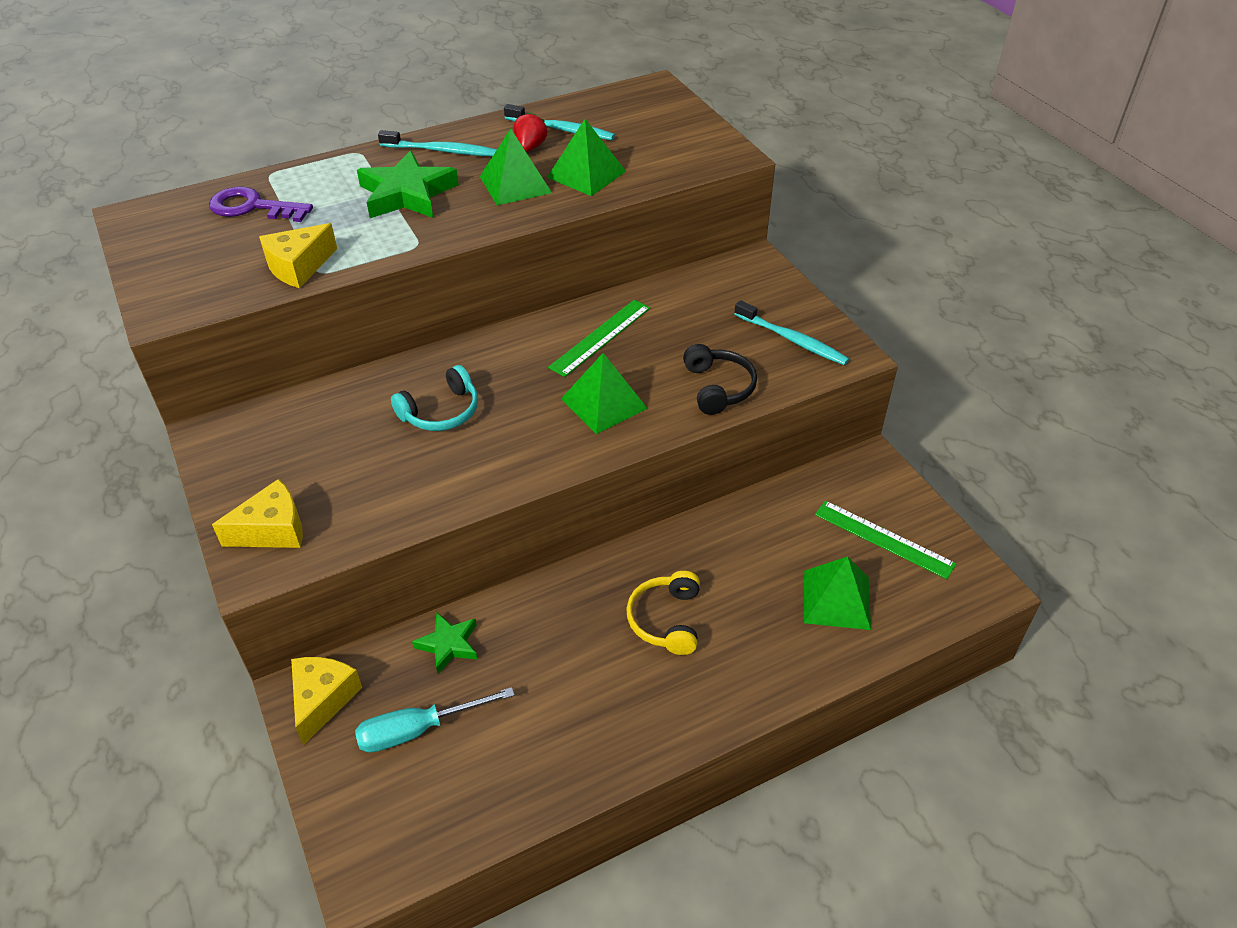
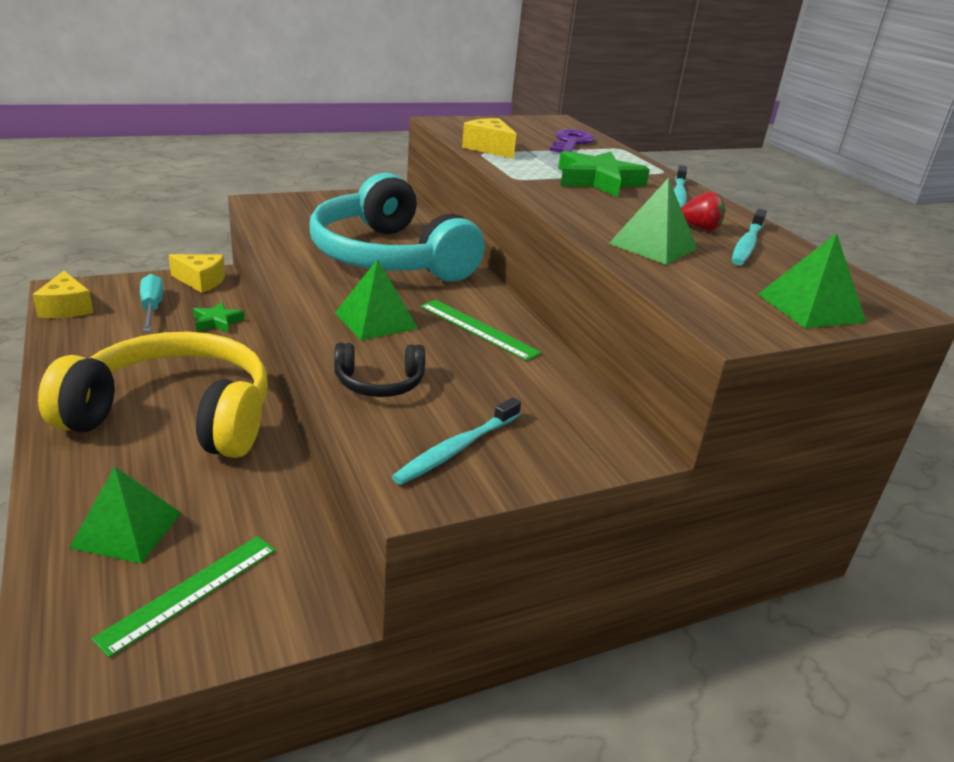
camera: 90 degrees right, 15 degrees down
yellow cheese [212,479,303,548] -> yellow cheese moved to [33,271,93,318]
turquoise headphones [391,365,478,431] -> turquoise headphones [310,173,485,282], size x2.43
green pyramid [480,129,552,205] -> green pyramid moved to [758,233,866,328]
yellow headphones [626,571,700,655] -> yellow headphones [38,332,268,458], size x2.43

